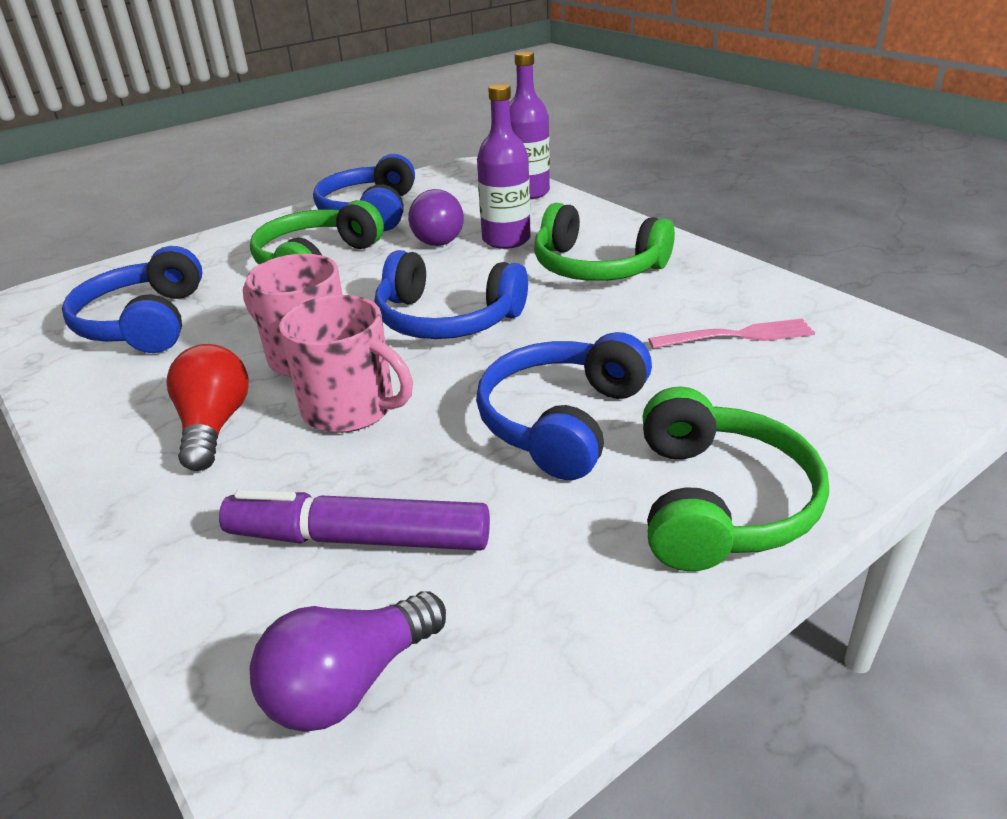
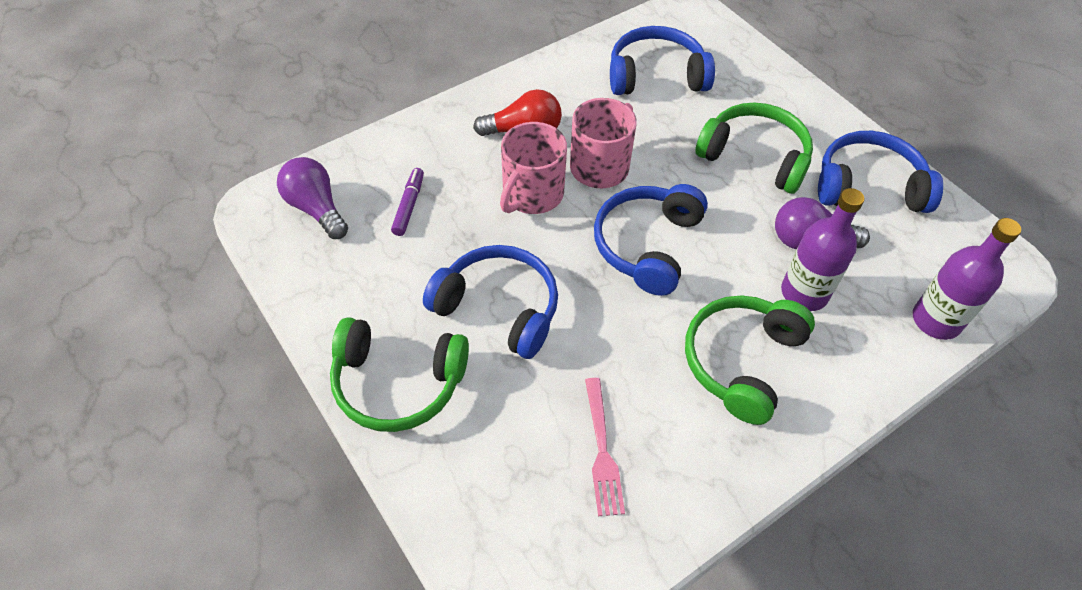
camera: 90 degrees right, 20 degrees up
purple marker [219,489,490,551] -> purple marker [391,168,424,236], size x0.56

